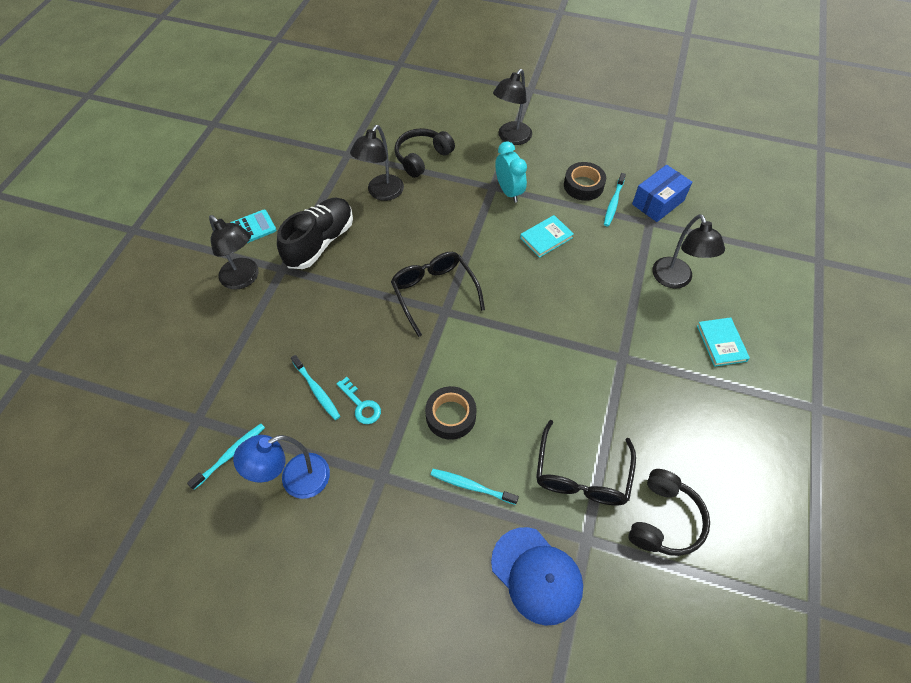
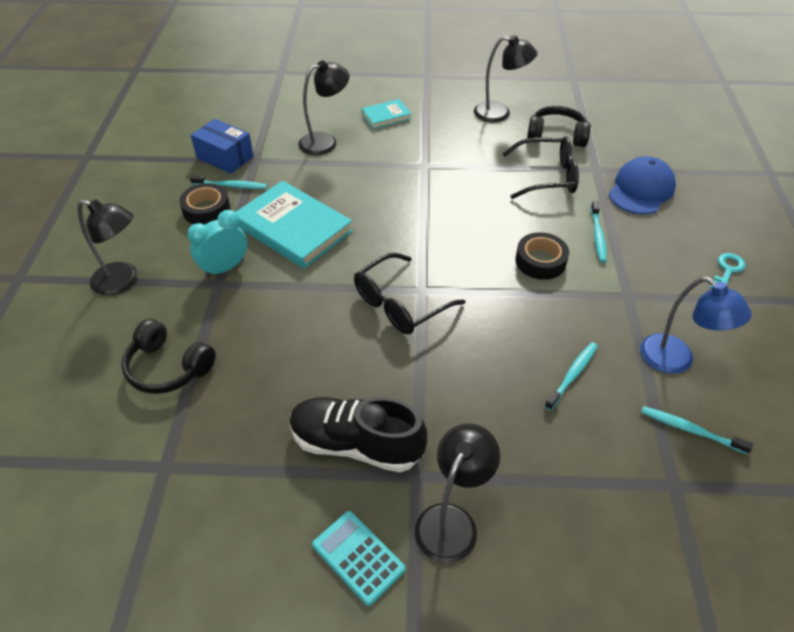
camera: 105 degrees left, 10 degrees down
turquoise key [336,377,381,424] -> turquoise key moved to [710,253,746,289]
black lamp [350,125,404,201] -> black lamp moved to [474,35,537,123]
turquoise book [520,215,574,258] -> turquoise book [236,181,353,269], size x1.98

